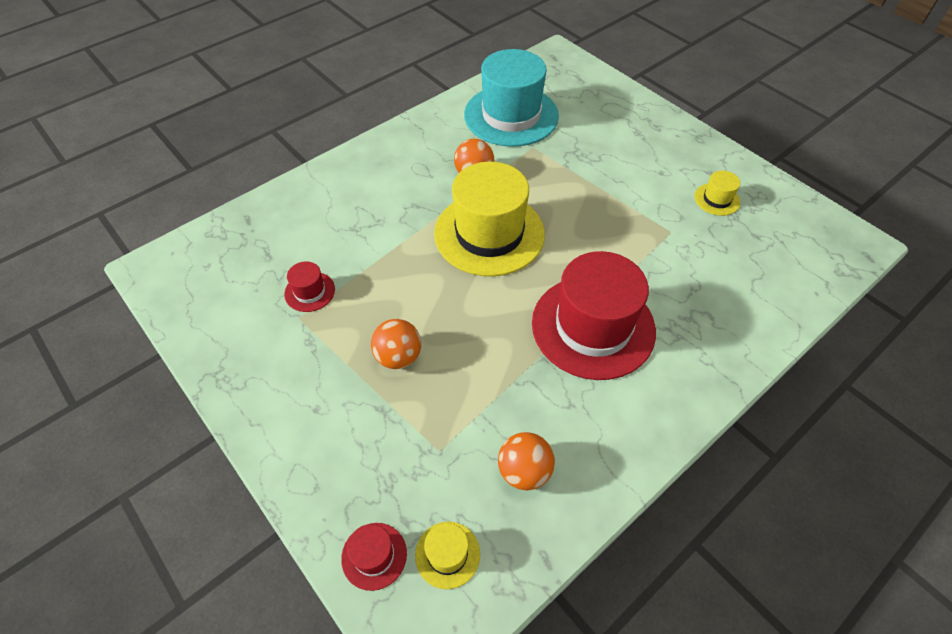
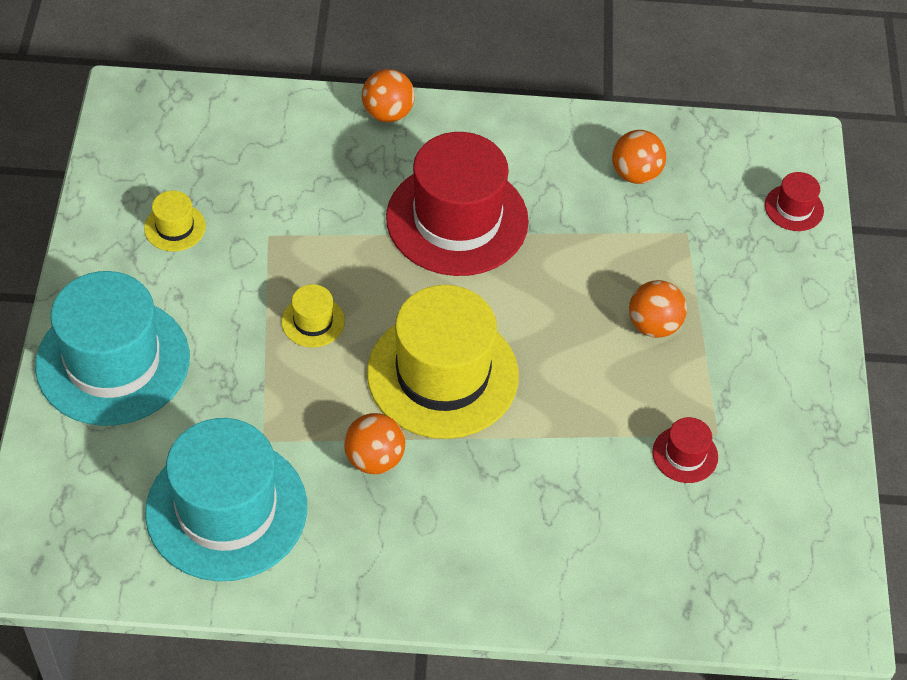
camera: 140 degrees left, 0 degrees up
yellow hat [415,522,480,589] -> yellow hat moved to [281,284,345,348]
none -> turquoise hat [35,271,190,426]
none -> orange ball [362,69,415,123]

